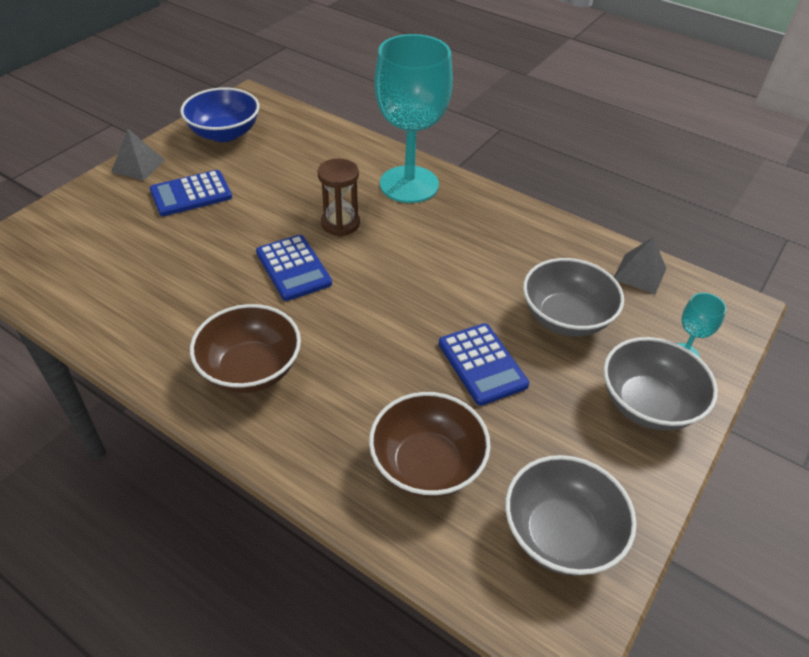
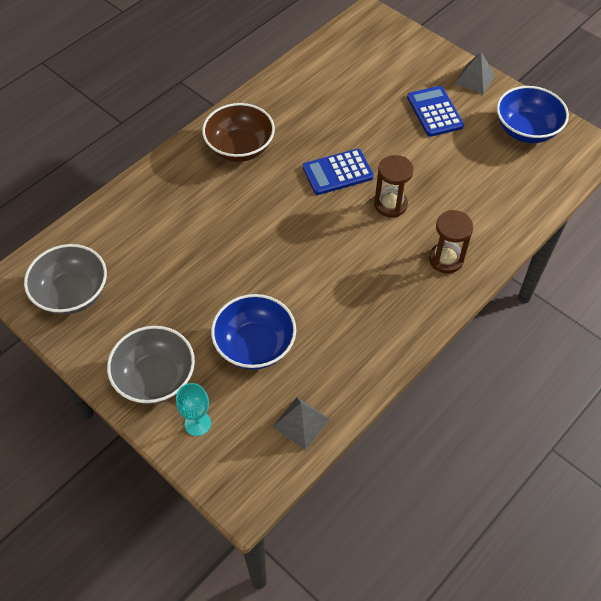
camera: 100 degrees right, 10 degrees up
brown bowl [369,392,491,498] -> none
turquoise goblet [374,34,453,203] -> brown hourglass [429,210,473,273]
blue calculator [439,323,529,406] -> none
grey bowl [523,258,624,337] -> blue bowl [211,294,296,370]

